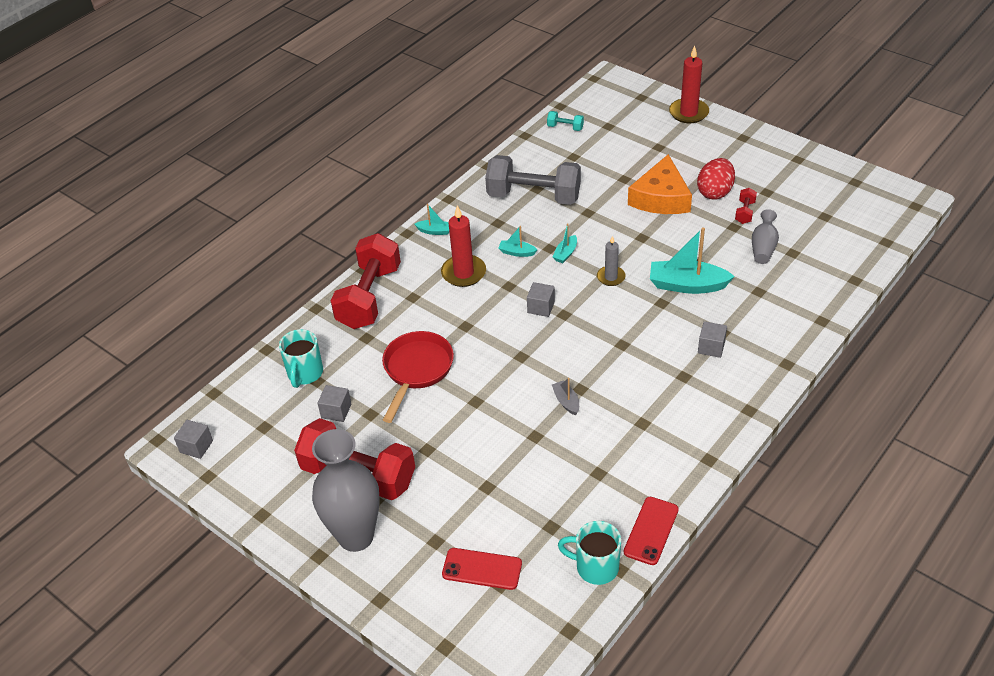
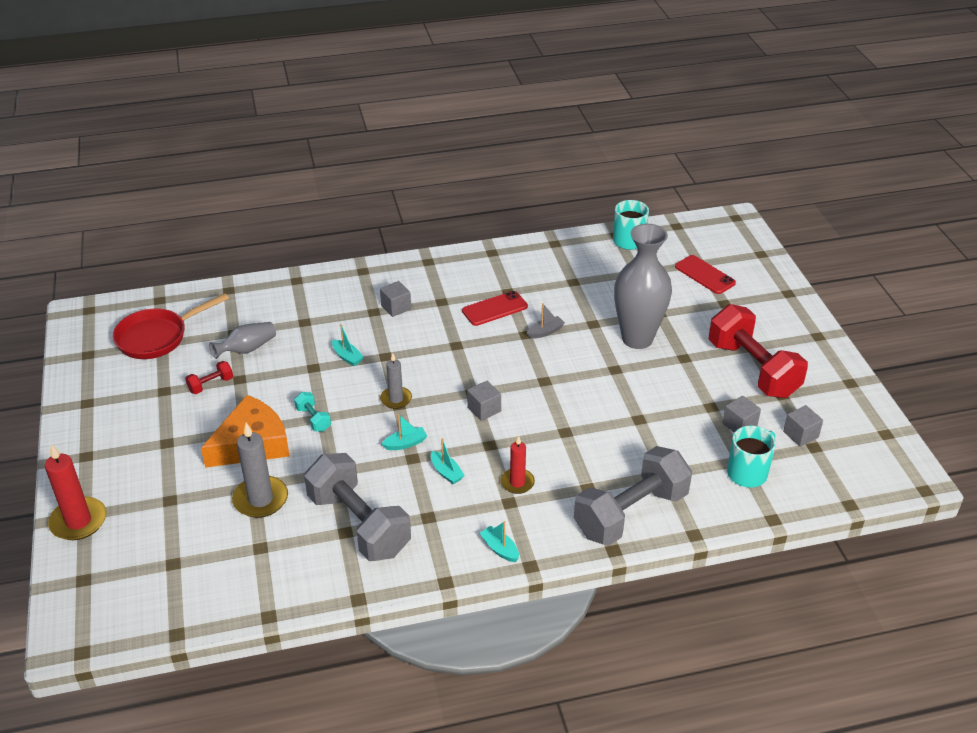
camera: 145 degrees left, 5 degrees down
grey cube [174,420,213,459] -> grey cube moved to [783,405,823,447]
grey vase [312,429,380,552] -> grey vase moved to [614,224,672,349]
red dumbbell [330,233,401,329] -> grey dumbbell [574,446,692,546]
red pan [382,331,454,423] -> red pan moved to [113,293,229,359]
red candle [441,206,486,287] -> red candle [500,436,535,494], size x0.63
turquoise dumbbell [547,111,584,131] -> turquoise dumbbell moved to [294,392,331,431]
grey boat [552,378,579,415] -> grey boat turned 135 degrees counterclockwise [527,303,565,339]
red phone [624,497,679,565] -> red phone moved to [462,291,528,326]
turquoise boat [650,227,735,294] -> turquoise boat [332,324,364,366], size x0.49
red egg [697,158,735,200] -> none
none -> grey candle [232,423,288,518]

